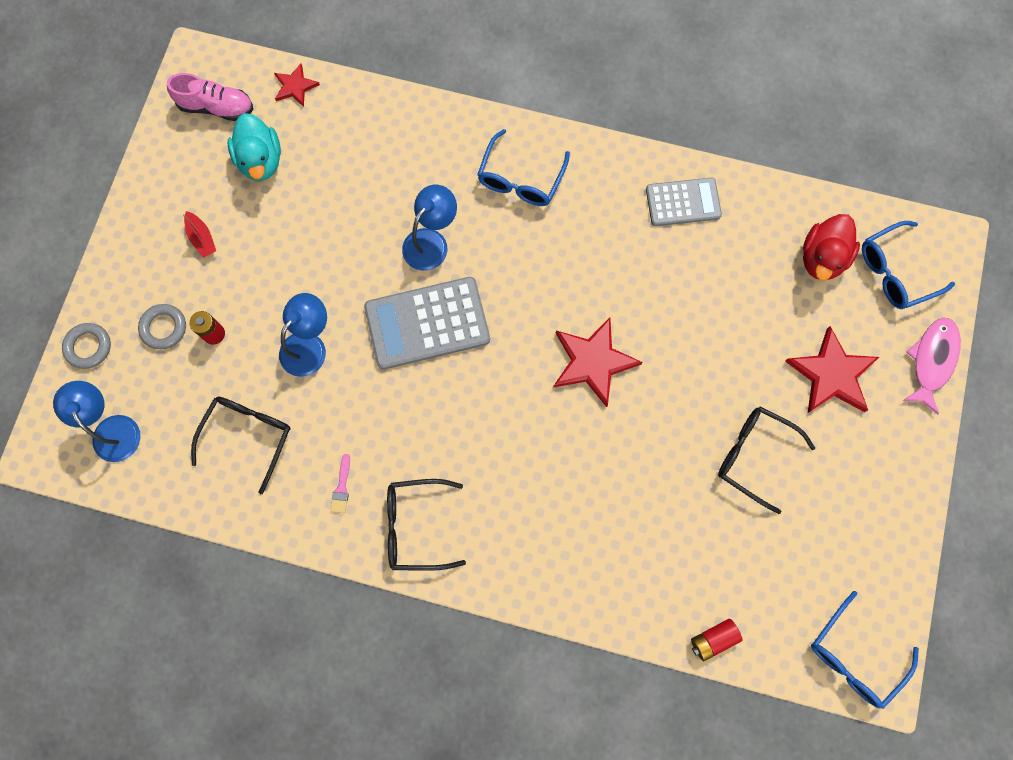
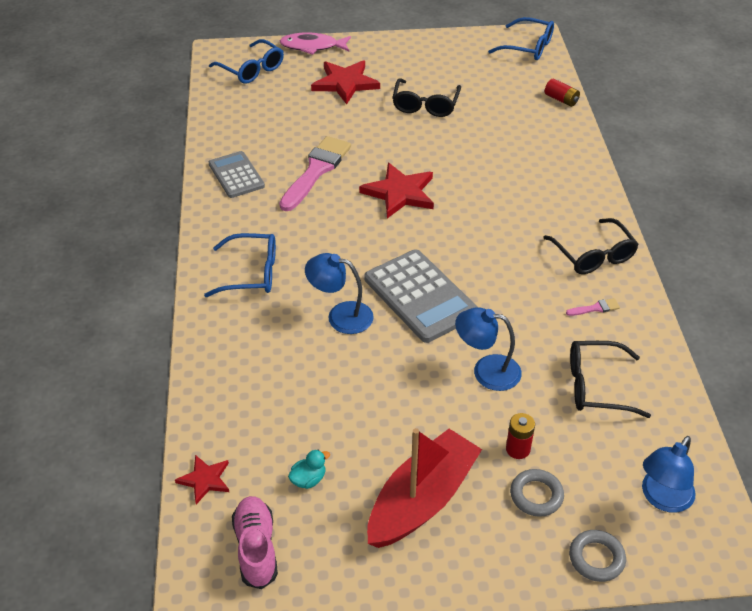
camera: 110 degrees left, 30 degrees down
red boat [183,211,216,258] -> red boat [367,428,482,548], size x2.49
turquoise duck [228,113,281,181] -> turquoise duck [288,450,330,489], size x0.52
red duck [803,214,860,281] -> none
none -> pink brush [279,136,351,211]

